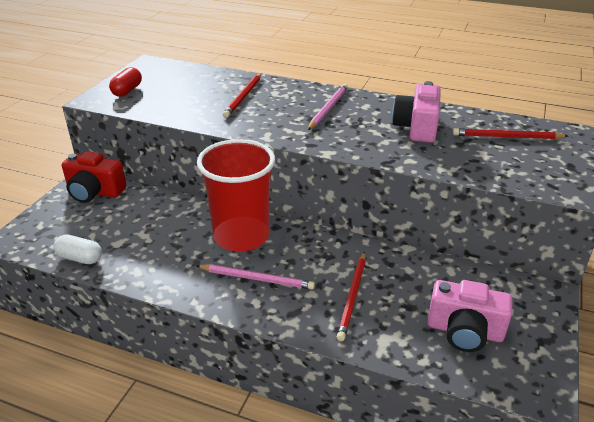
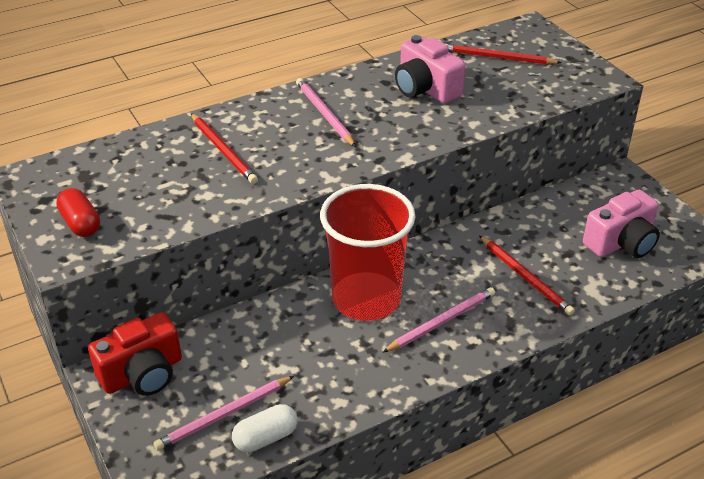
camera: 50 degrees left, 5 degrees up
red pencil [453,128,568,139] -> red pencil turned 60 degrees clockwise [444,43,562,65]
none -> pink pencil [153,376,294,451]

